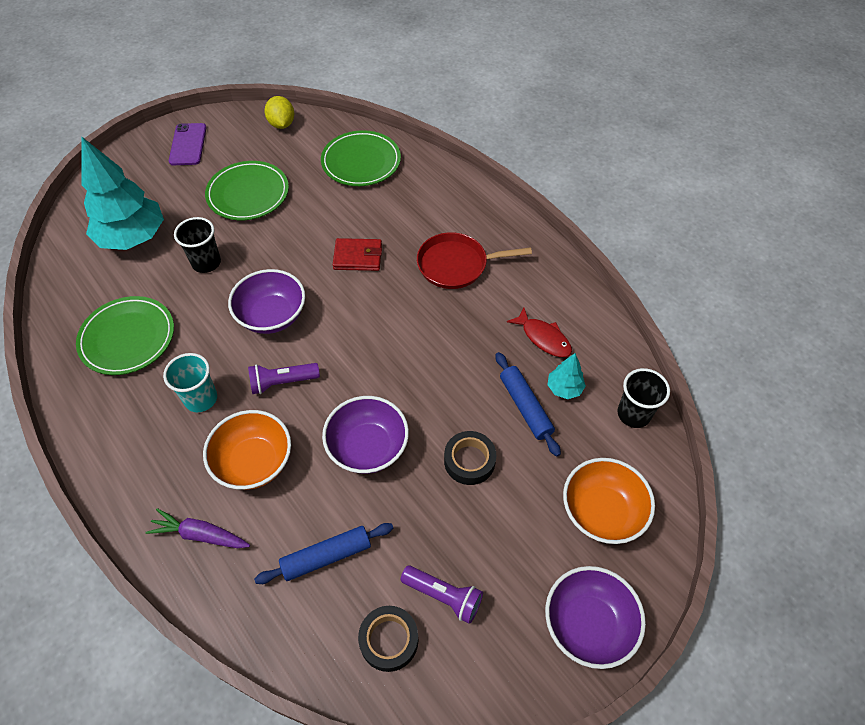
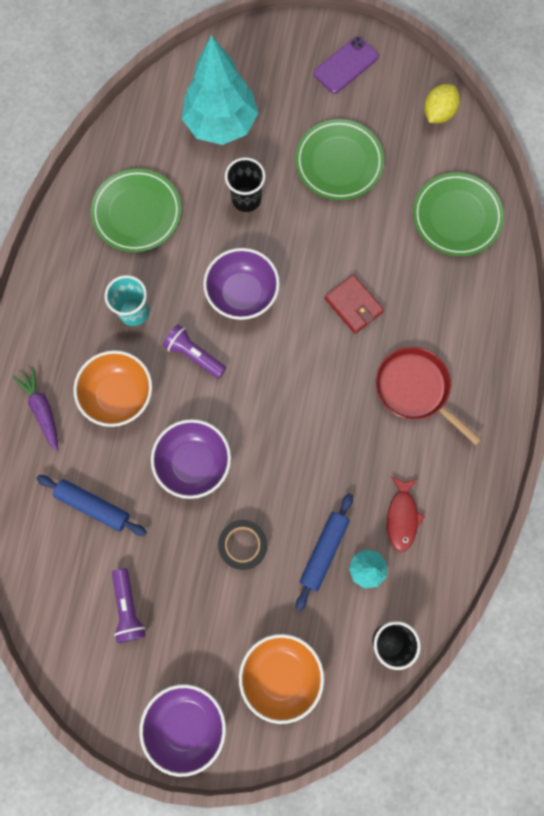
camera: 50 degrees right, 20 degrees up
black tape [358,606,418,672] -> none

